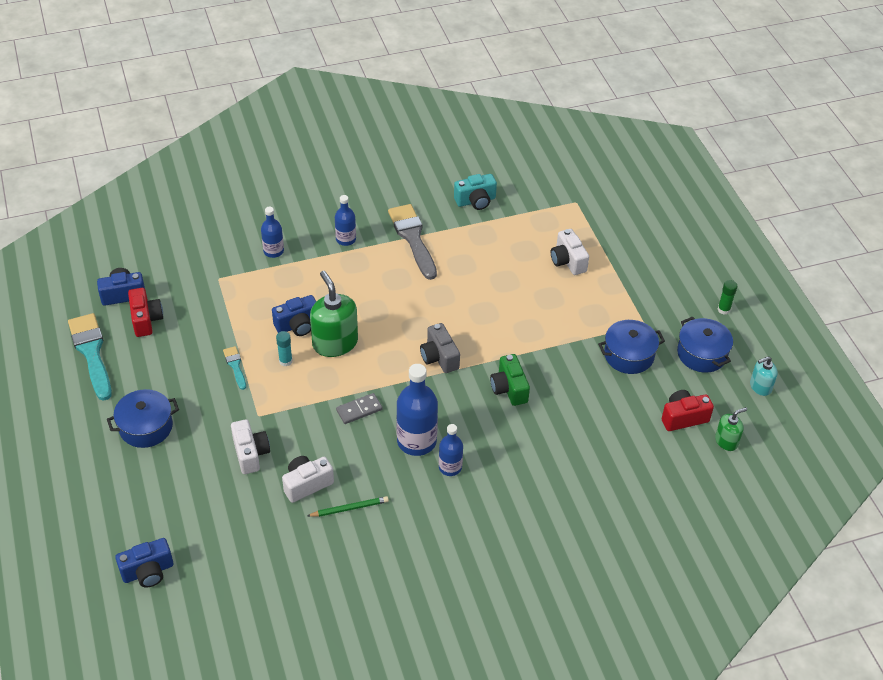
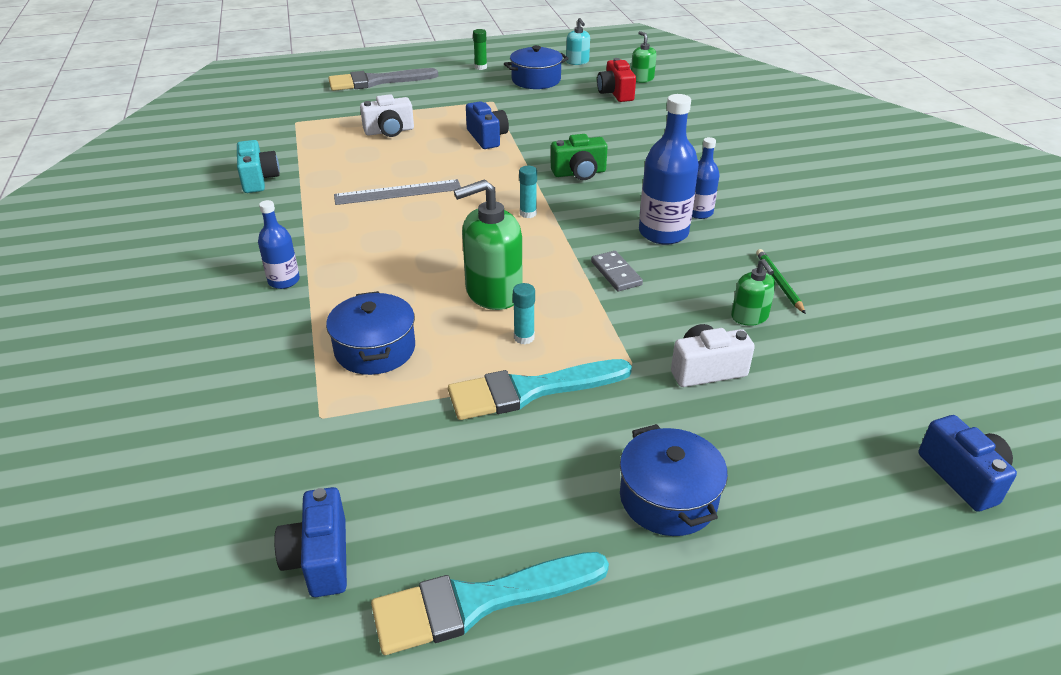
camera: 85 degrees left, 10 degrees down
red camera [128,288,163,337] -> none
turquoise brush [223,346,246,390] -> turquoise brush [448,359,632,420], size x2.04
blue bottle [261,207,284,258] -> none
blue camera [272,295,316,336] -> blue camera moved to [466,101,509,149]
white camera [282,456,334,503] -> green soap dispenser [731,259,776,326]
grey brush [388,204,437,280] -> grey brush moved to [328,68,438,91]
grey camera [420,323,460,373] -> turquoise glue stick [519,166,537,218]
blue pot [598,320,665,374] -> blue pot moved to [326,291,415,375]
none -> grey ruler [334,179,461,205]

